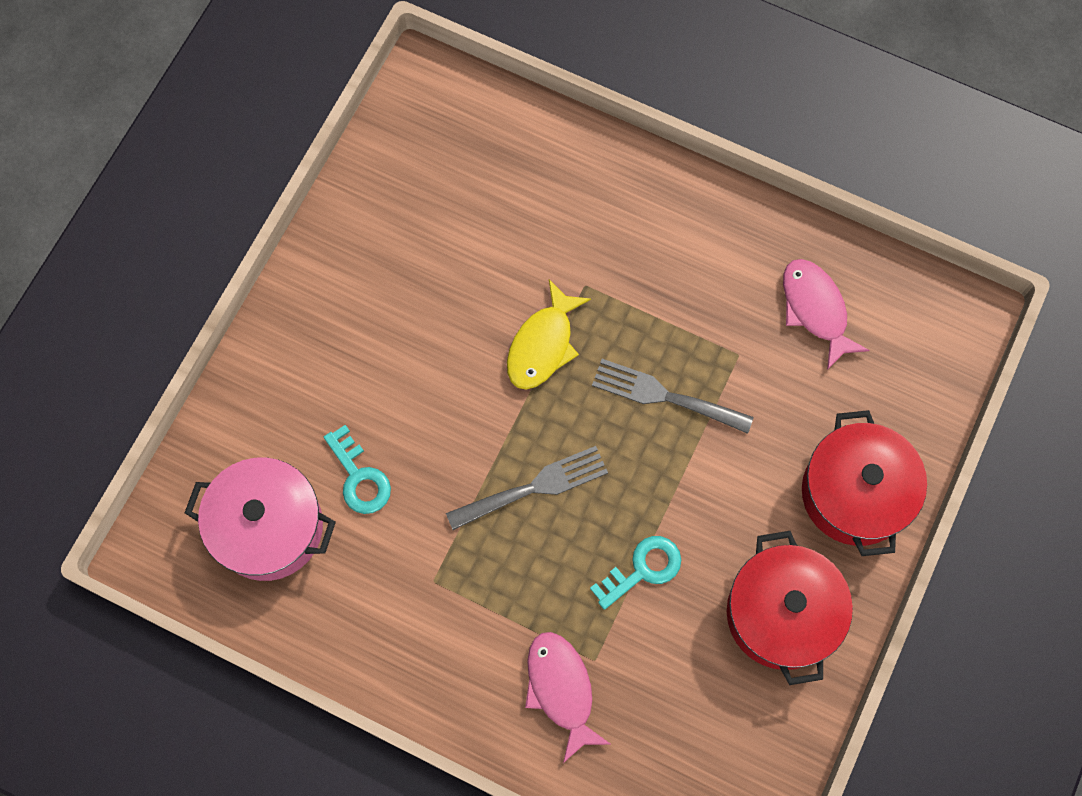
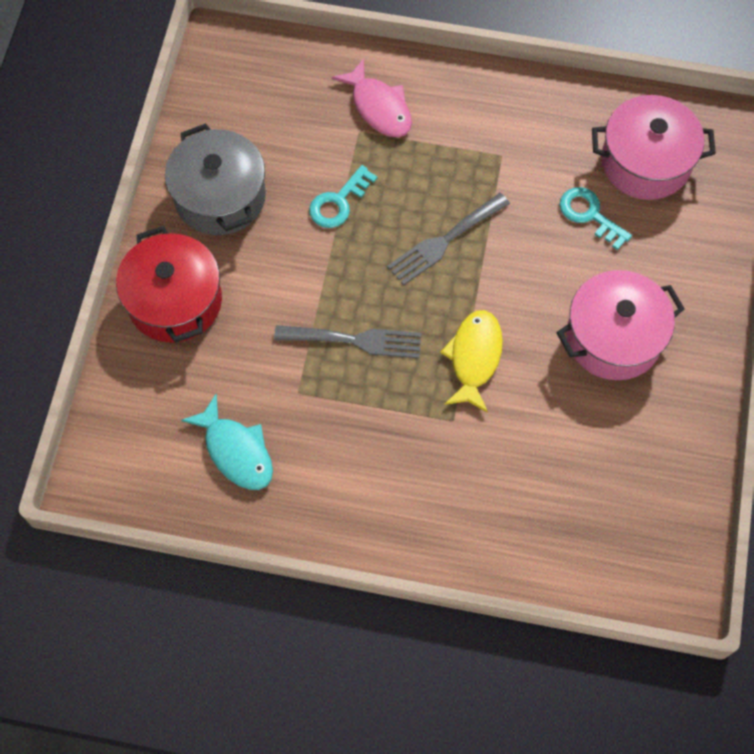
camera: 165 degrees right, 5 degrees down
red pot [727,531,853,685] -> grey pot [165,123,266,235]
pink fish [783,259,869,370] -> turquoise fish [181,394,273,490]
none -> pink pot [556,270,685,380]

